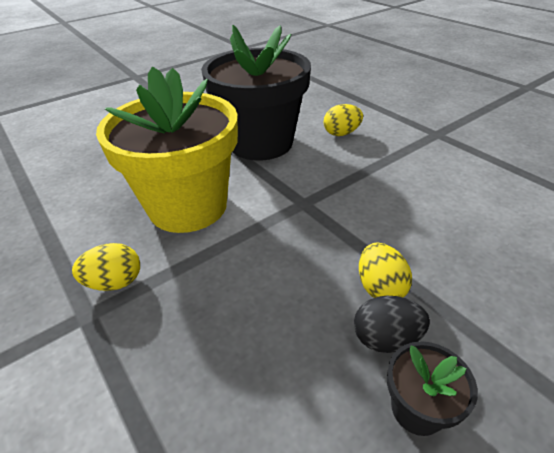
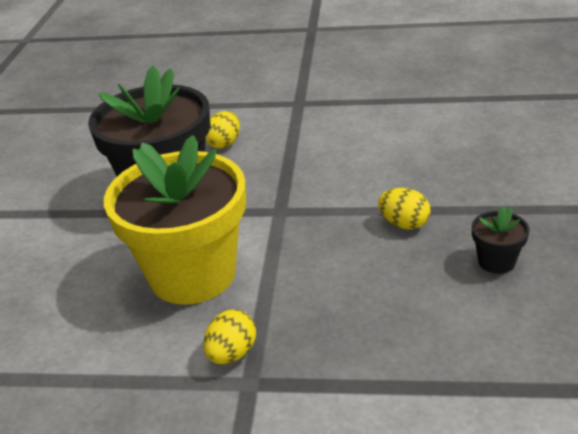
camera: 45 degrees left, 5 degrees down
black egg [354,296,430,353] -> none

